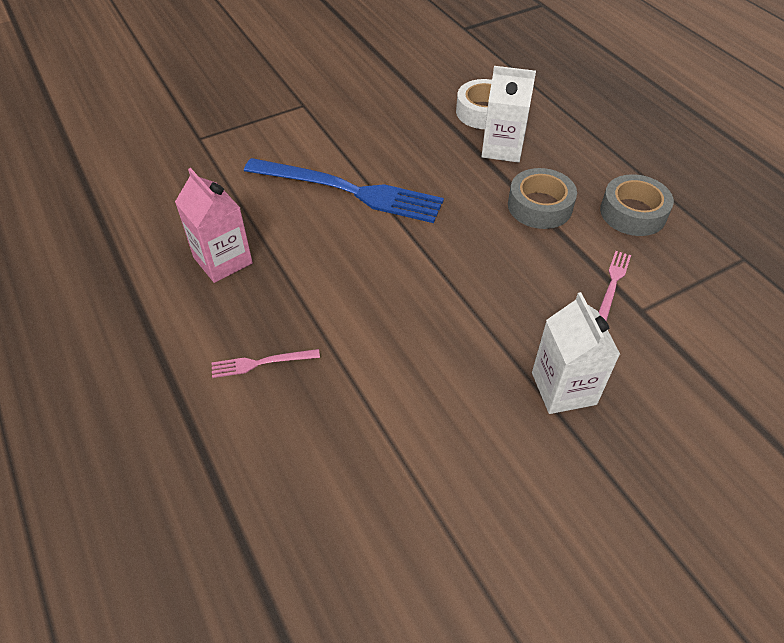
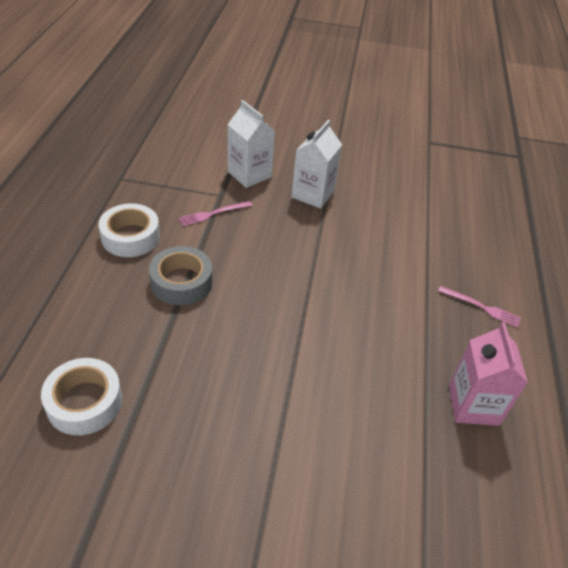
camera: 145 degrees left, 5 degrees down
blue fork [244,158,444,223] -> none
white carton [482,66,536,163] -> white carton moved to [228,100,275,188]
grey tape [600,174,674,236] -> white tape [98,204,160,257]

